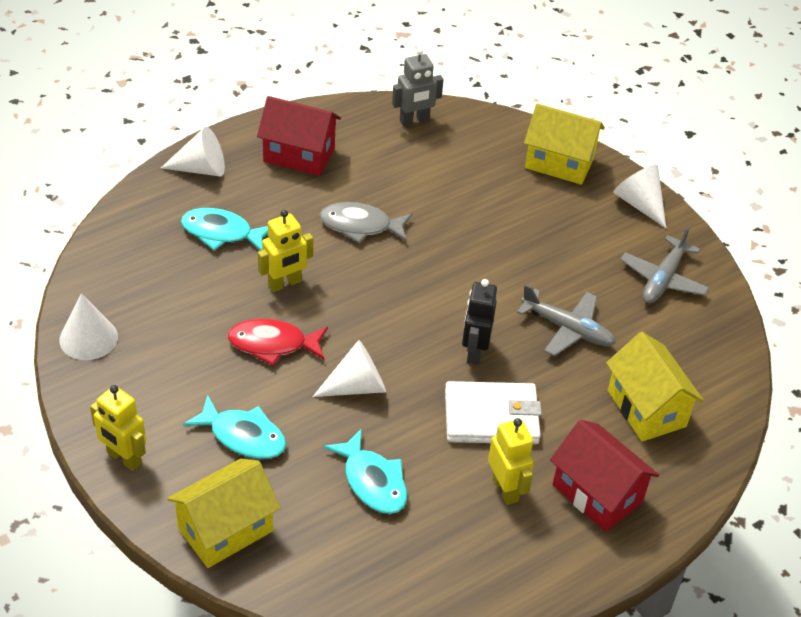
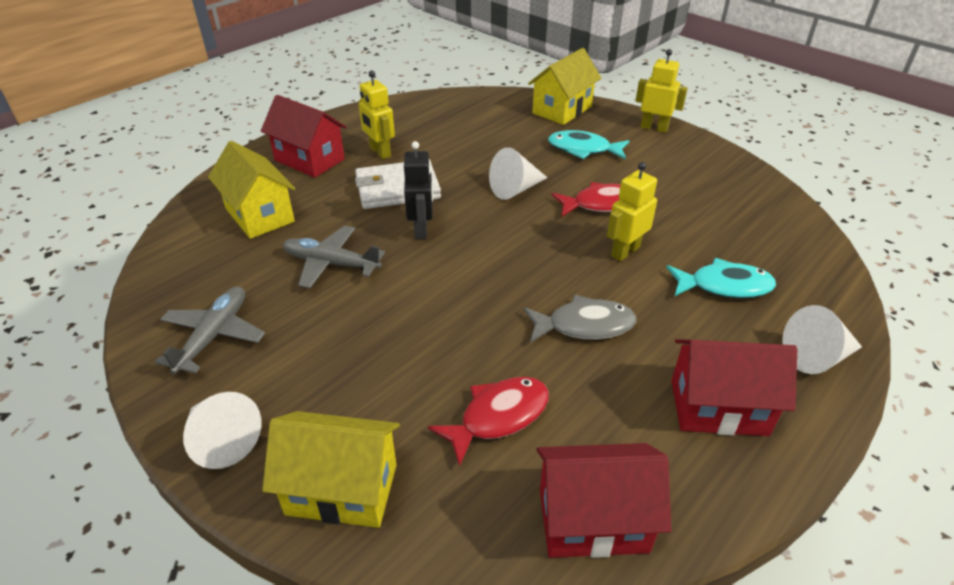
camera: 170 degrees right, 5 degrees down
white cone [59,293,118,360] -> none
turquoise fish [323,428,407,514] -> none
grey robot [392,48,444,126] -> red house [537,443,671,558]
none -> red fish [428,377,549,467]

